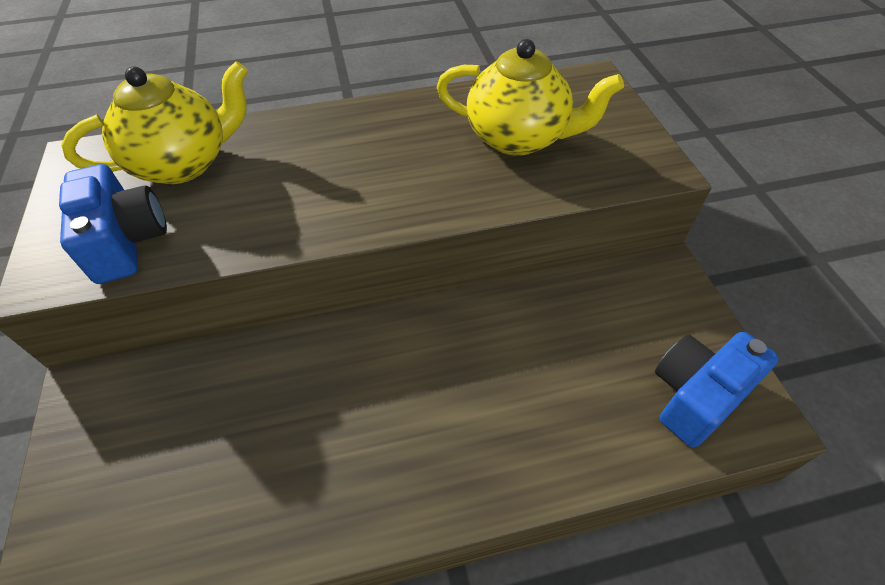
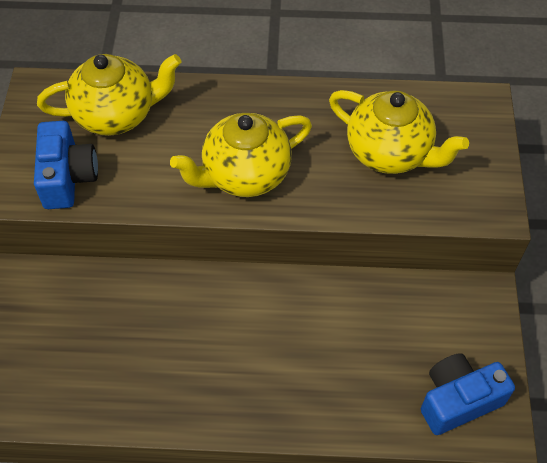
camera: 15 degrees right, 5 degrees up
none -> yellow teapot [170,113,312,197]

